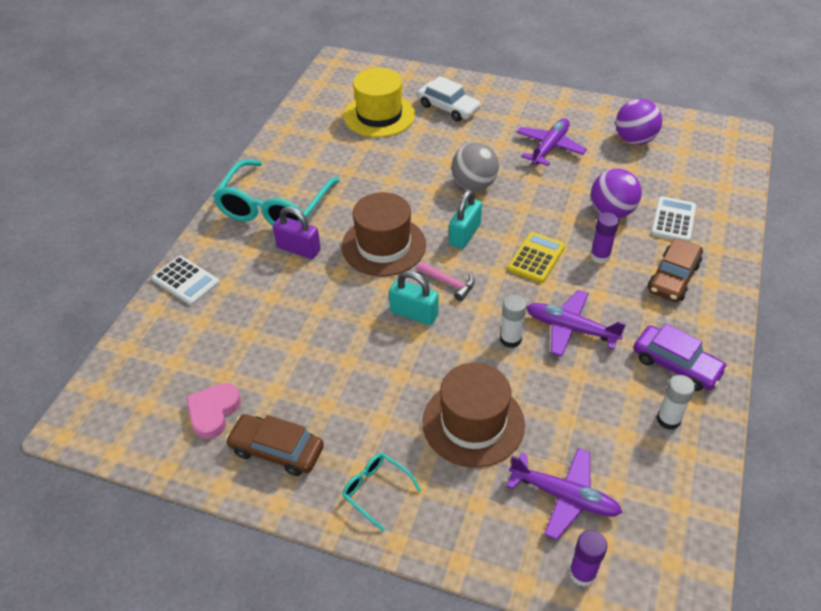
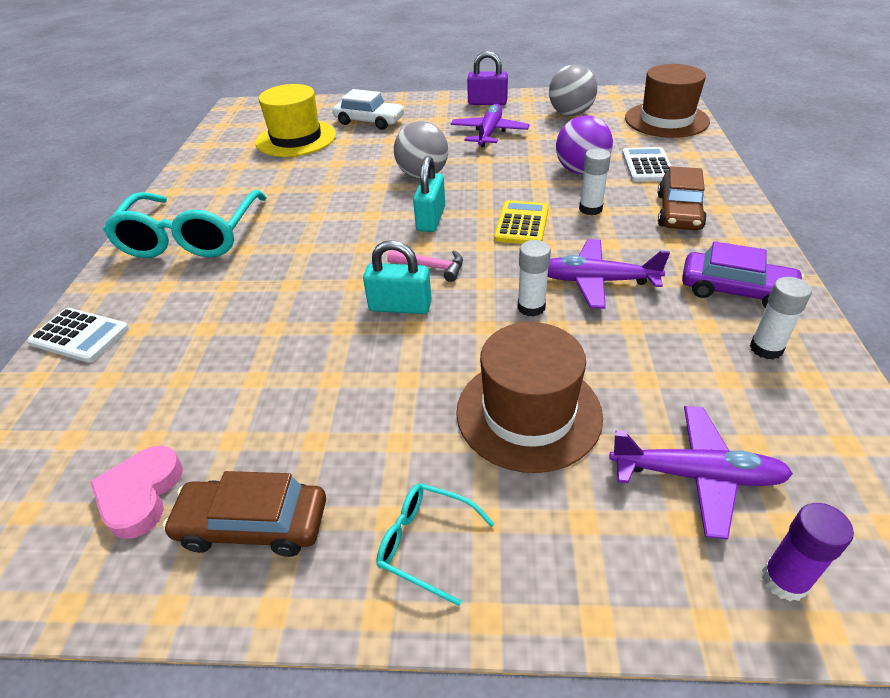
camera: 15 degrees left, 5 degrees down
purple padlock [273,206,321,259] -> purple padlock moved to [467,51,508,105]
brown hat [342,192,426,276] -> brown hat moved to [625,64,710,138]
purple glue stick [590,212,619,264] -> white glue stick [579,148,611,215]
purple ball [615,99,662,145] -> grey ball [549,64,597,116]

